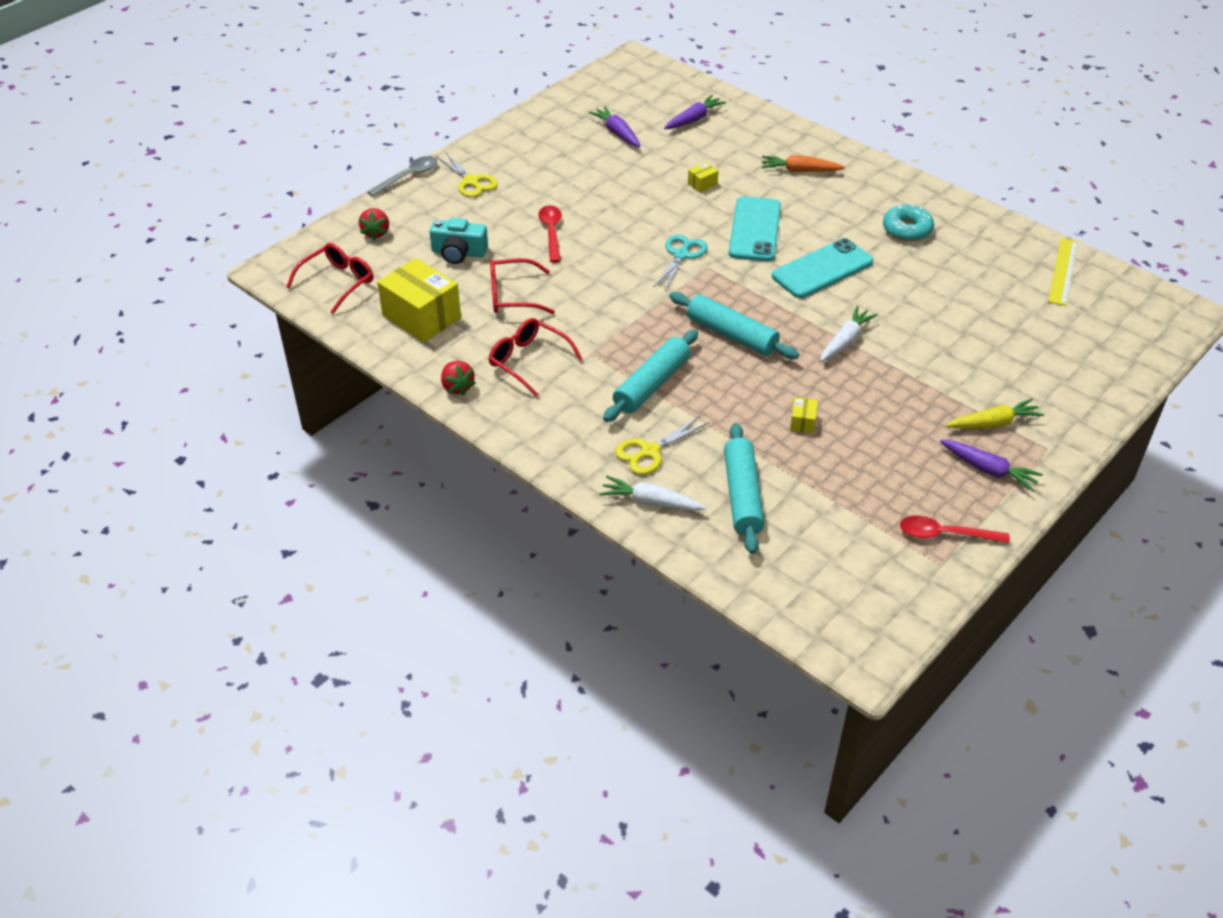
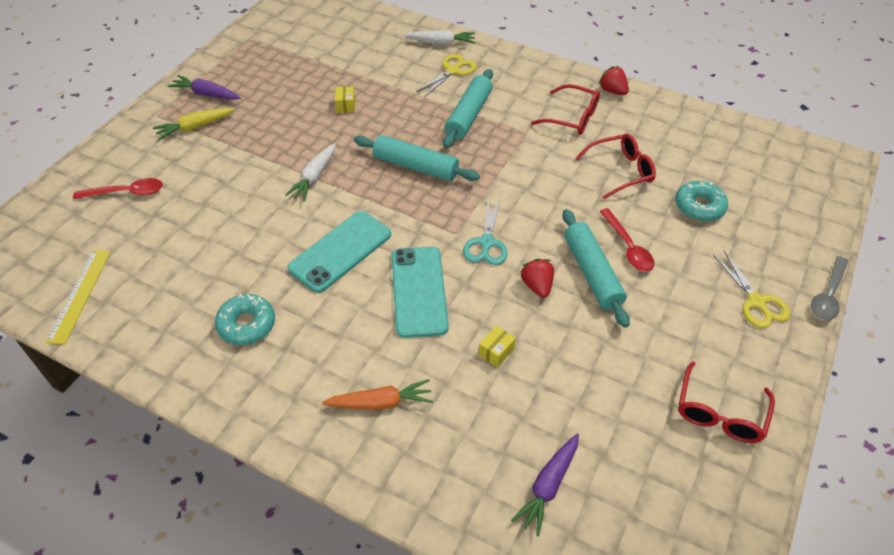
camera: 165 degrees right, 5 degrees up
red glasses [286,243,373,314] -> red glasses moved to [678,362,775,443]
red strawberry [359,208,389,240] -> red strawberry moved to [520,259,554,298]
yellow box [377,258,461,343] -> none
turquoise camera [430,218,488,264] -> turquoise donut [675,181,728,222]
yellow scissors [437,152,498,197] -> yellow scissors turned 150 degrees counterclockwise [713,251,790,328]
purple carrot [589,106,641,147] -> none
turquoise rolling pin [724,423,764,554] -> turquoise rolling pin moved to [562,209,630,328]
red spoon [900,516,1010,543] -> red spoon moved to [73,178,163,199]

